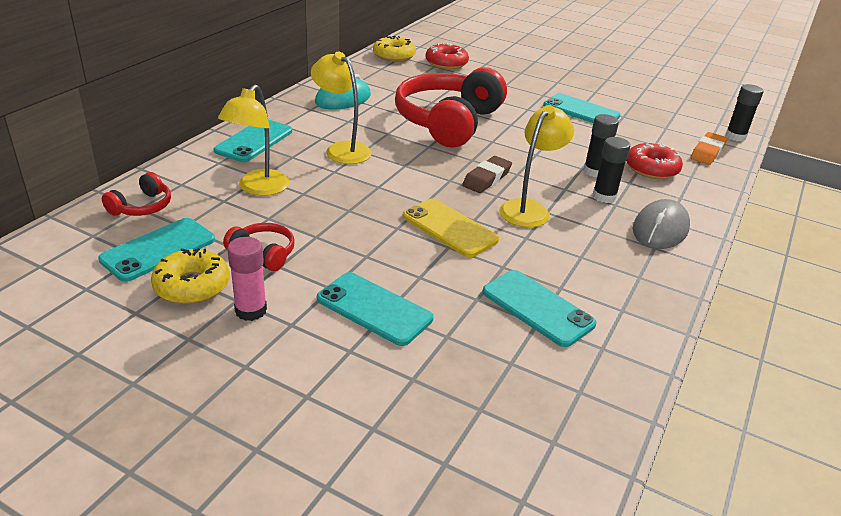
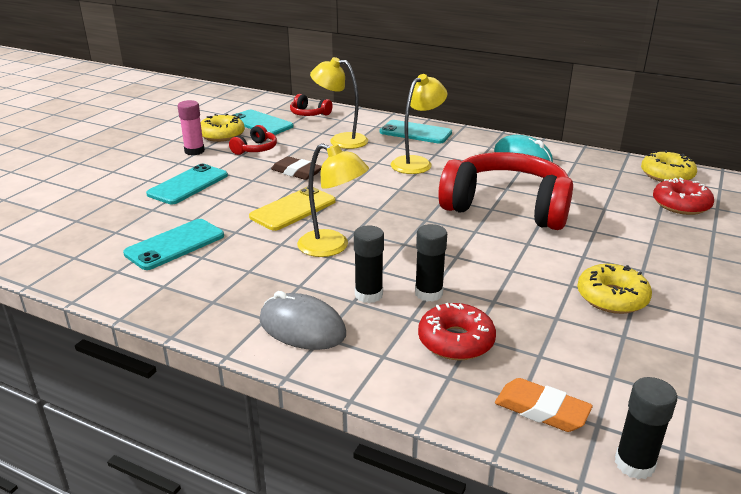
camera: 90 degrees right, 5 degrees down
brown eraser [462,156,512,193] -> brown eraser moved to [271,156,322,180]
turquoise phone [543,93,621,123] -> yellow donut [577,264,652,314]

